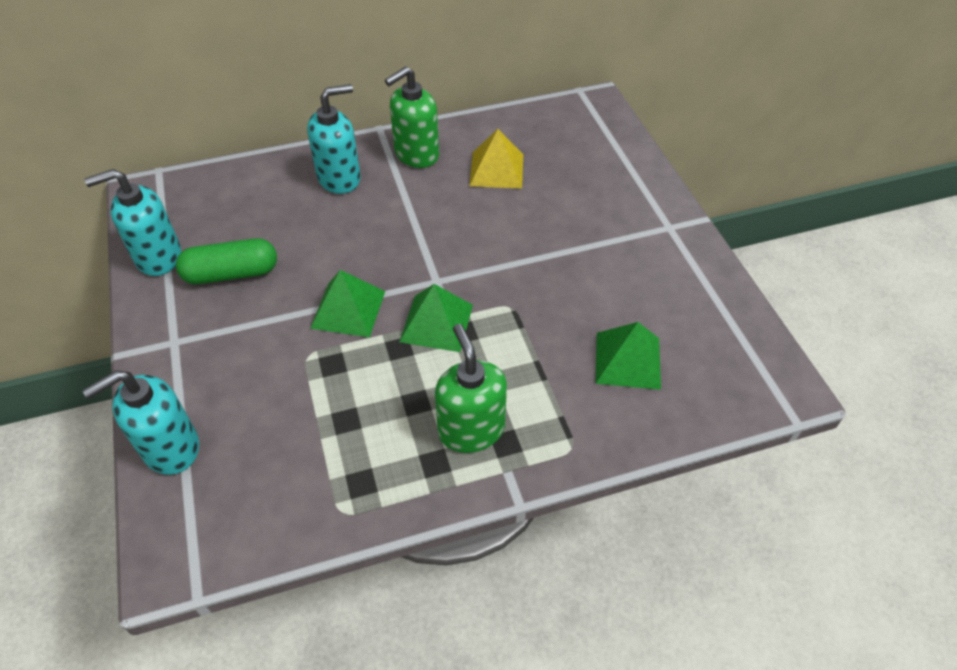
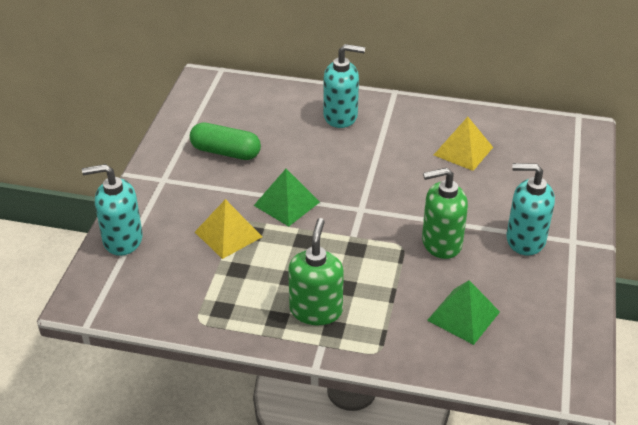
camera: 30 degrees right, 10 degrees down
turquoise soap dispenser [84,169,181,276] -> turquoise soap dispenser moved to [506,163,555,256]
green soap dispenser [385,66,439,168] -> green soap dispenser moved to [422,167,468,259]
green pyramid [399,284,473,352] -> none
none -> yellow pyramid [195,199,262,259]

